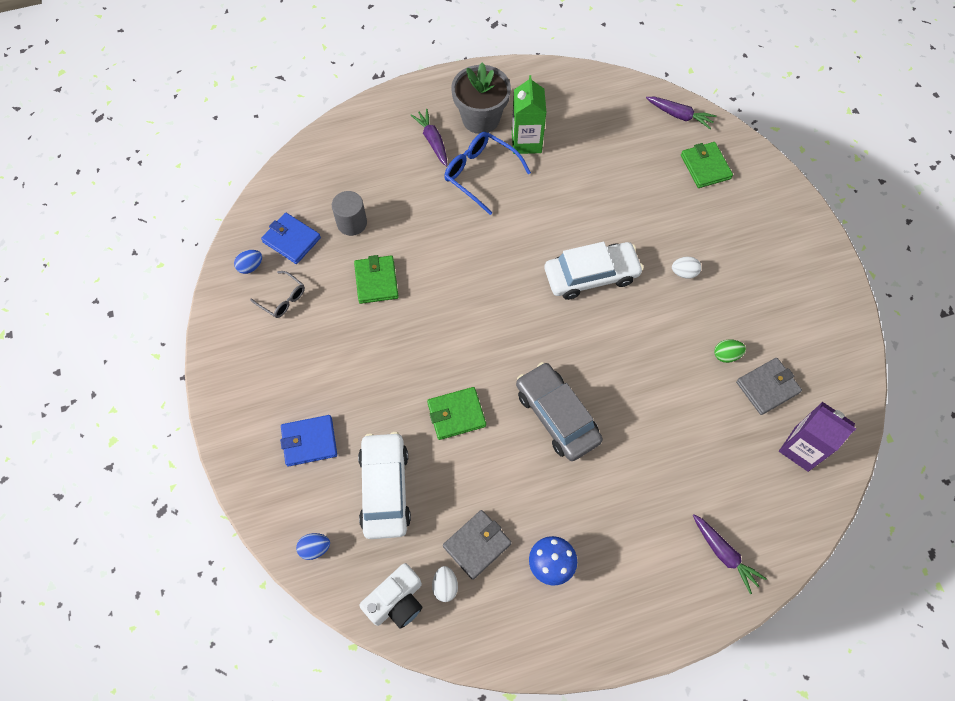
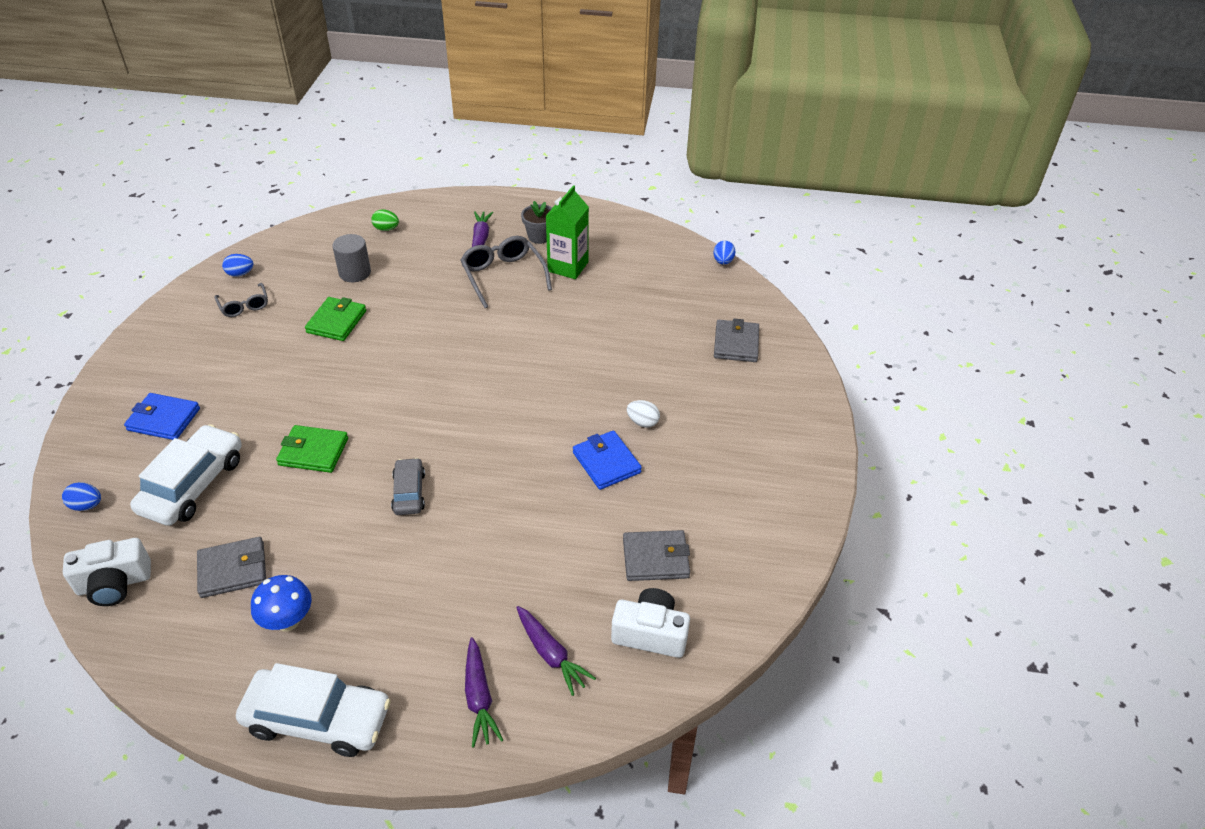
camera: 25 degrees right, 20 degrees down
blue wallet [261,213,321,264] -> blue wallet moved to [573,430,642,490]
white egg [432,566,458,602] -> none
blue glasses [444,132,531,215] -> grey glasses [460,236,552,308]
grey flower pot [451,62,511,134] -> grey flower pot [521,201,552,244], size x0.57
grey car [516,362,603,461] -> grey car [391,458,425,515], size x0.57
white car [545,242,644,300] -> white car moved to [236,663,391,757]
purple carrot [646,97,716,129] -> purple carrot moved to [516,606,596,696]
green wallet [681,142,733,188] -> grey wallet [714,319,759,362]
green egg [714,339,746,363] -> green egg moved to [371,209,399,231]
purple carton [779,402,856,472] -> white camera [611,588,690,658]
none -> blue egg [713,241,735,265]

